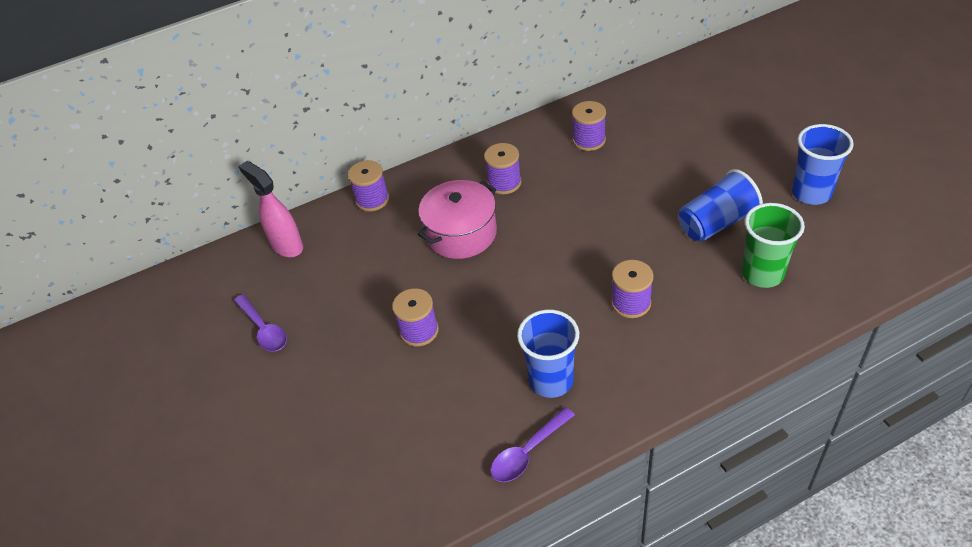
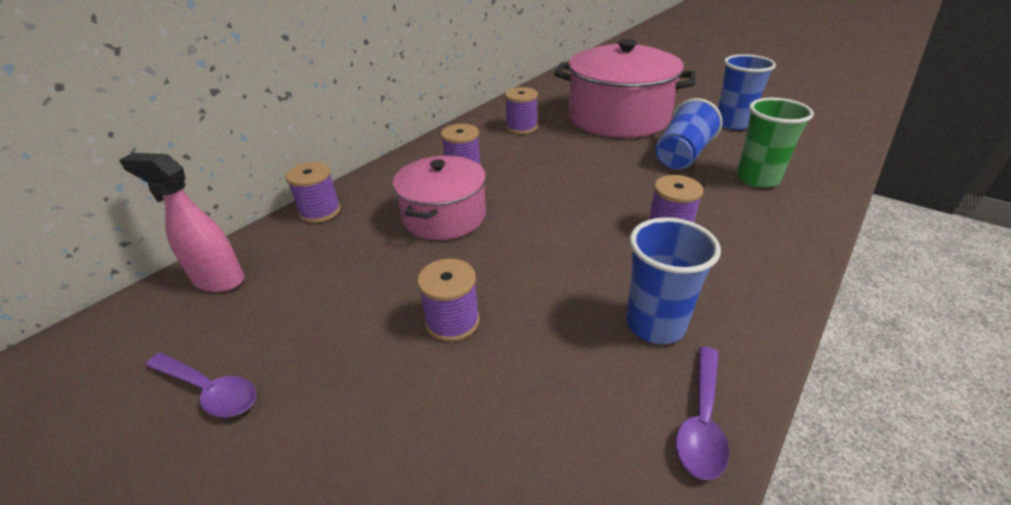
camera: 30 degrees left, 10 degrees down
none -> pink pot [554,39,695,138]

